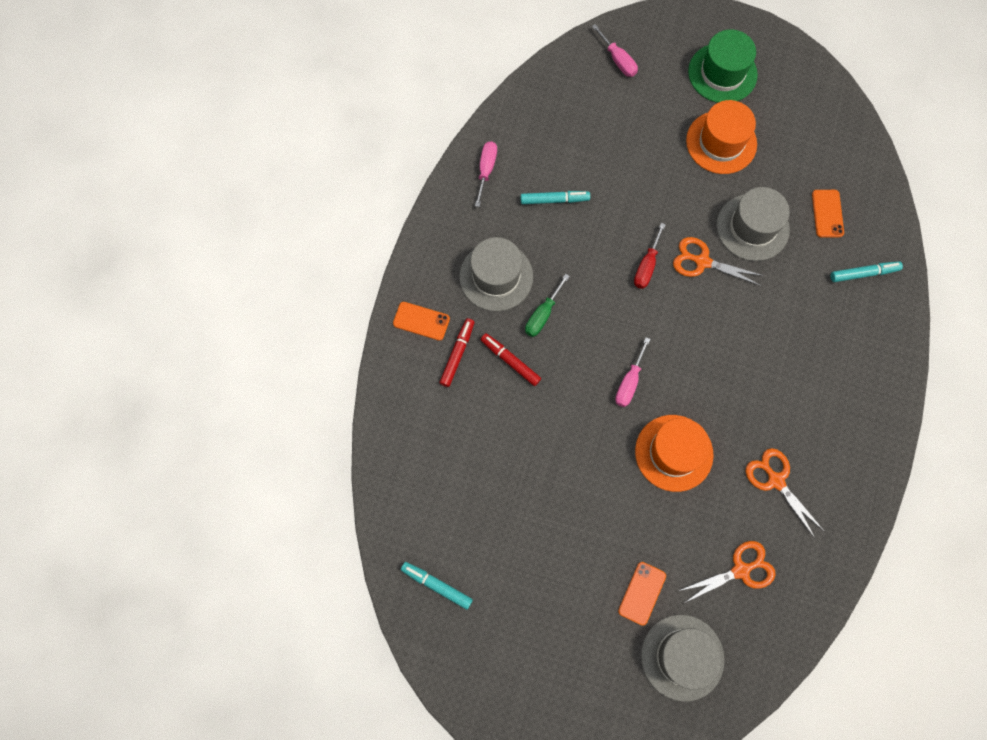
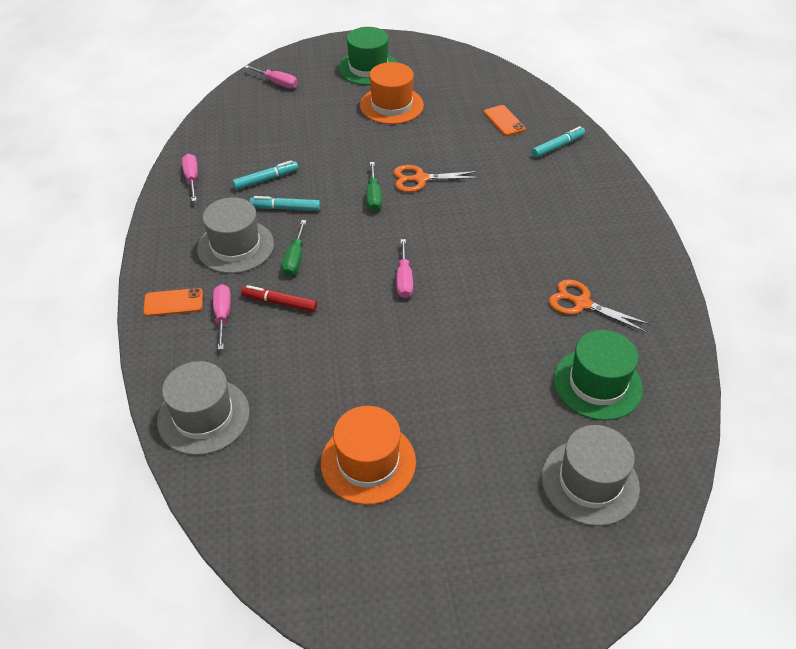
camera: 25 degrees left, 25 degrees down
turquoise marker [401,562,473,610] -> turquoise marker moved to [250,196,320,211]
red marker [440,318,474,387] -> pink screwdriver [213,284,231,350]
orange phone [618,562,666,626] -> none
red screwdriver [634,223,666,289] -> green screwdriver [367,162,382,211]
orange hat [635,415,714,492] -> orange hat moved to [321,406,416,505]
orange scissors [679,541,776,603] -> green hat [553,330,643,420]
grey hat [717,187,790,261] -> grey hat moved to [157,361,250,455]

